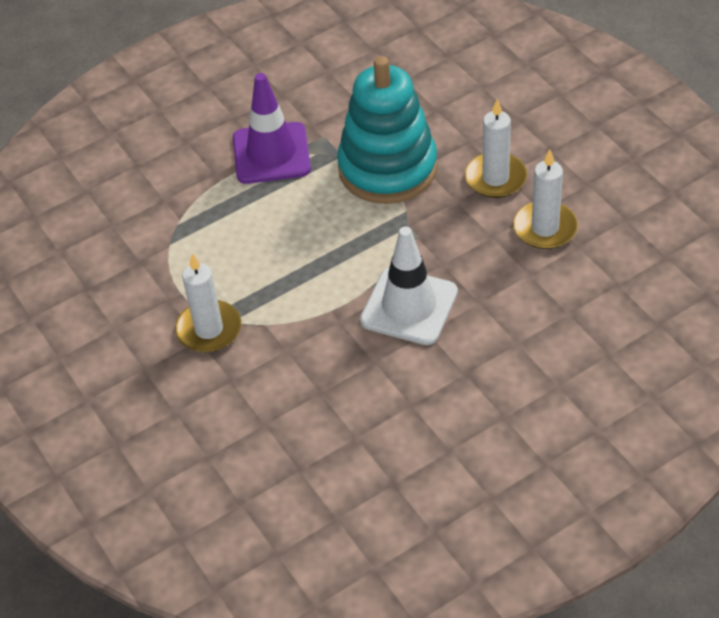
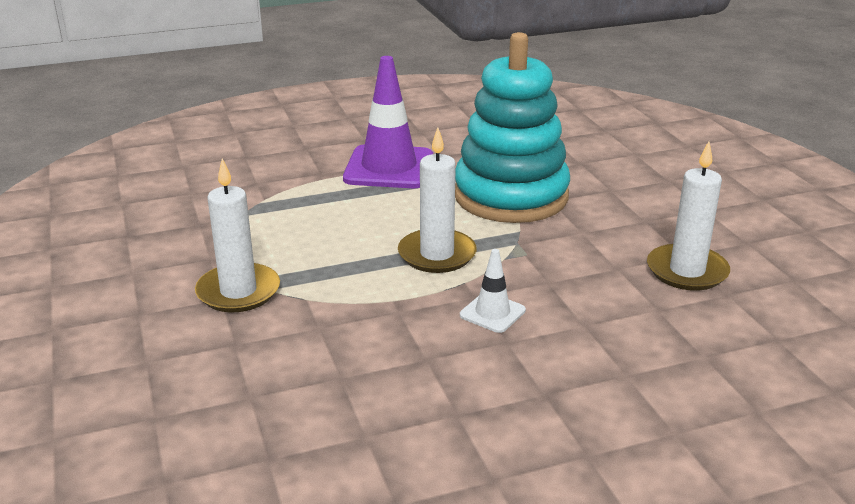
camera: 10 degrees right, 20 degrees down
white traffic cone [360,227,458,345] -> white traffic cone [460,249,526,333], size x0.49
white candle [465,99,527,198] -> white candle moved to [398,128,477,273]

